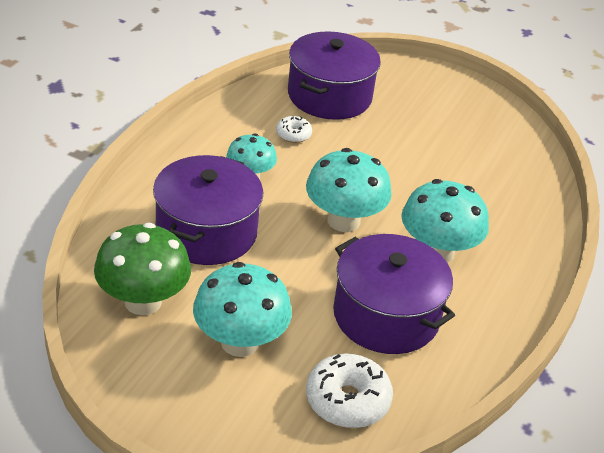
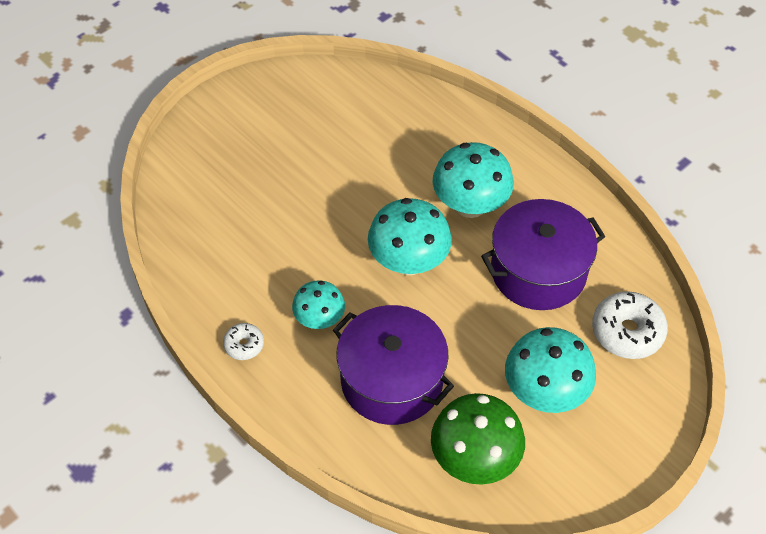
camera: 65 degrees left, 15 degrees up
white donut [276,116,312,143] -> white donut moved to [223,323,264,360]
purple pot [288,31,381,120] -> none

